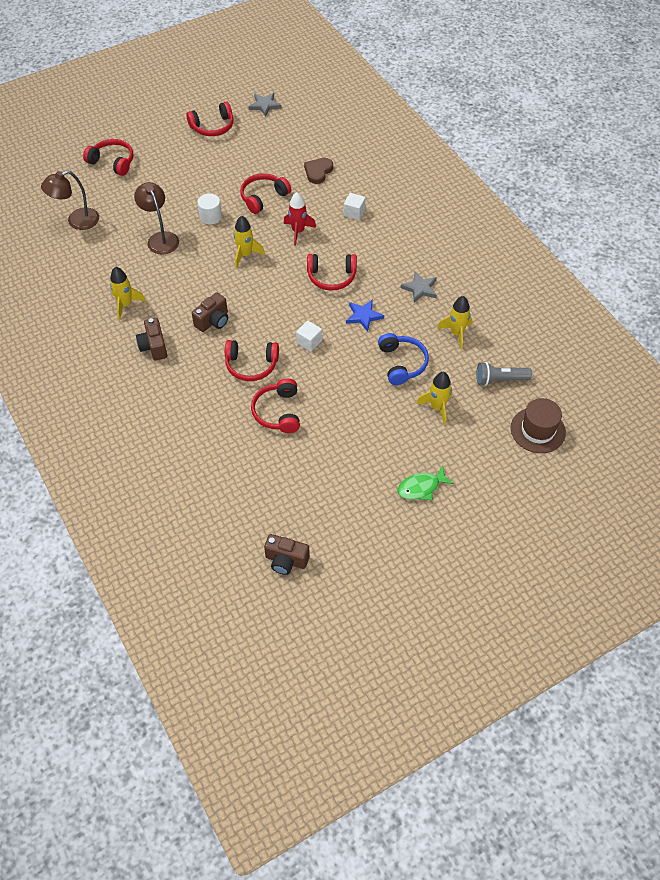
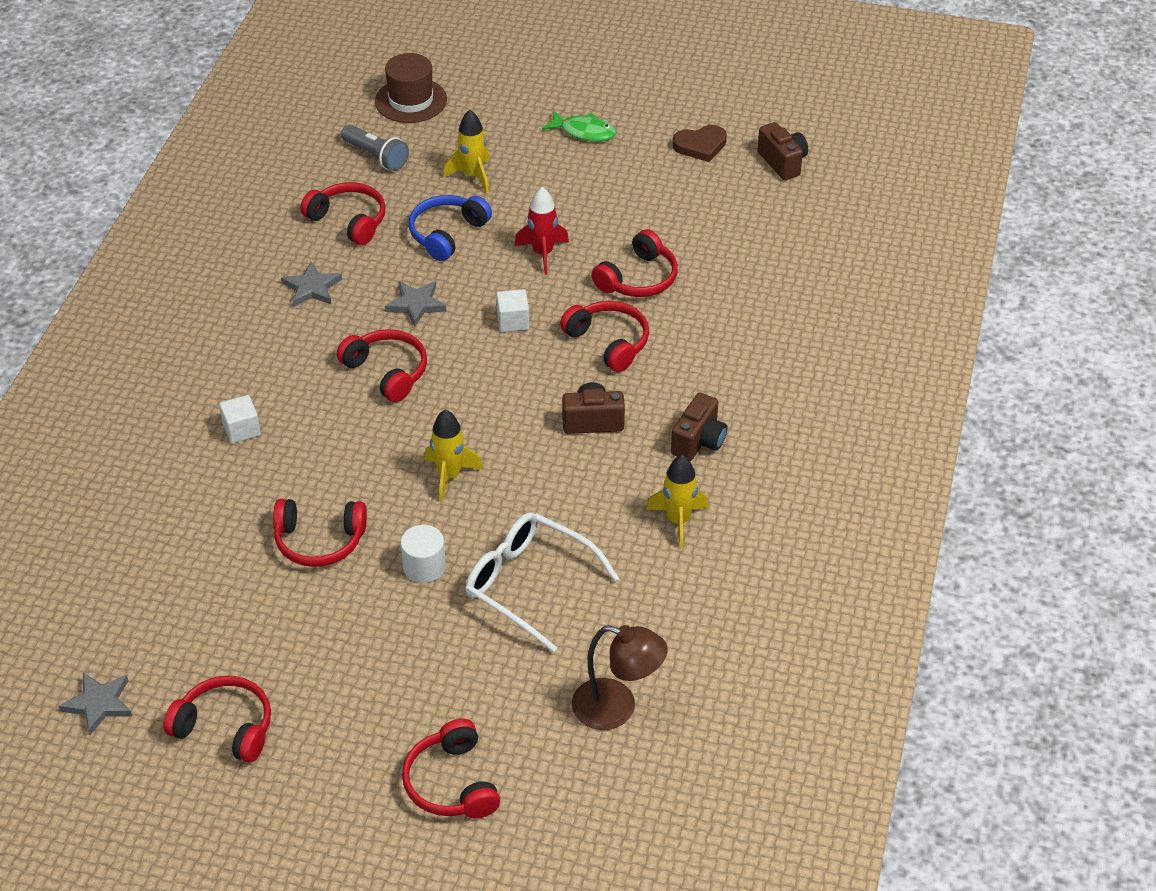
camera: 135 degrees left, 10 degrees down
brown lamp [134,182,179,255] -> white glasses [465,512,619,653]
red rocket [284,192,316,245] -> red rocket moved to [514,187,569,275]
brown heart [304,158,333,184] -> brown heart moved to [672,125,727,162]
blue star [346,299,384,332] -> grey star [385,281,447,327]
yellow rocket [437,296,472,350] -> red headphones [300,182,386,245]

